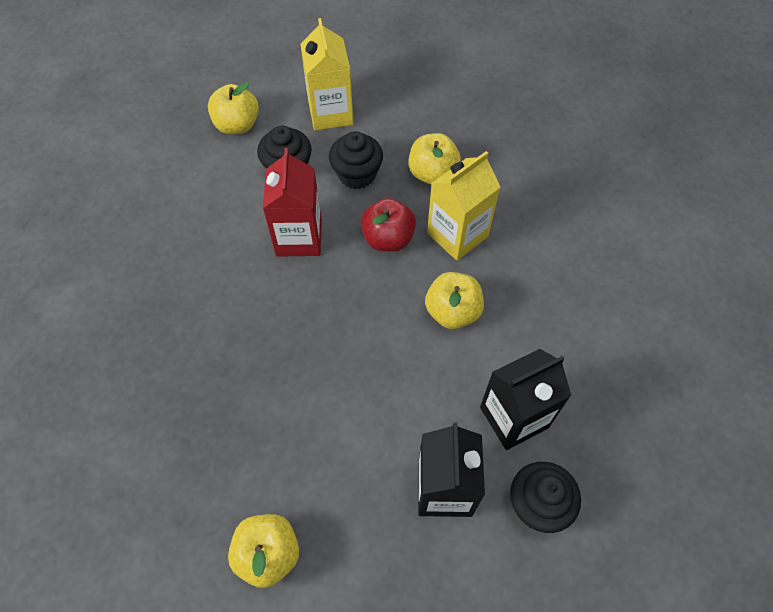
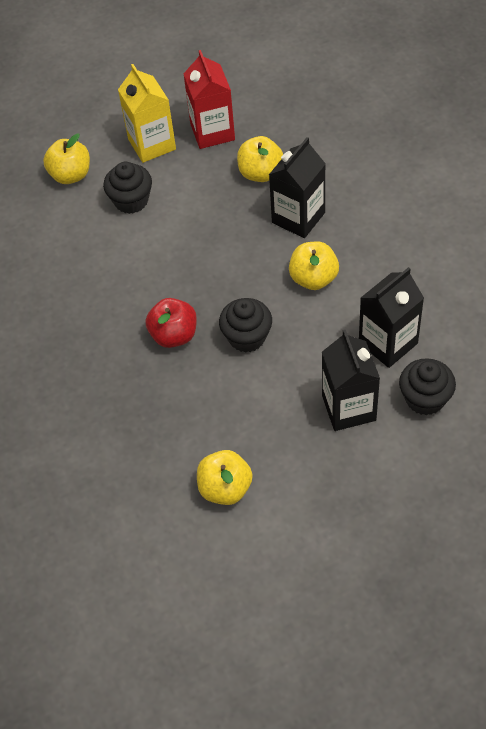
camera: 10 degrees left, 5 degrees down
red carton [263,148,322,257] -> red carton moved to [184,50,235,149]
black cupcake [329,131,383,189] -> black cupcake moved to [219,298,272,353]
red apple [361,198,416,252] -> red apple moved to [145,298,197,348]
yellow carton [427,151,500,261] -> black carton [269,137,326,238]

